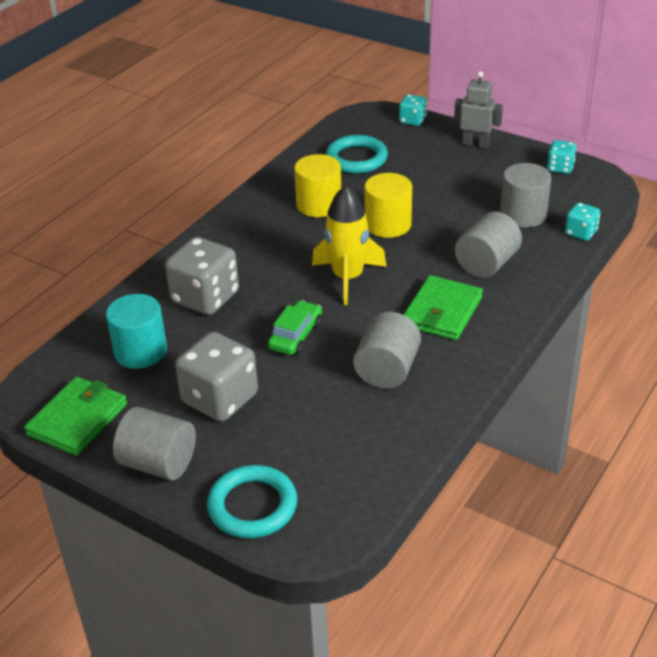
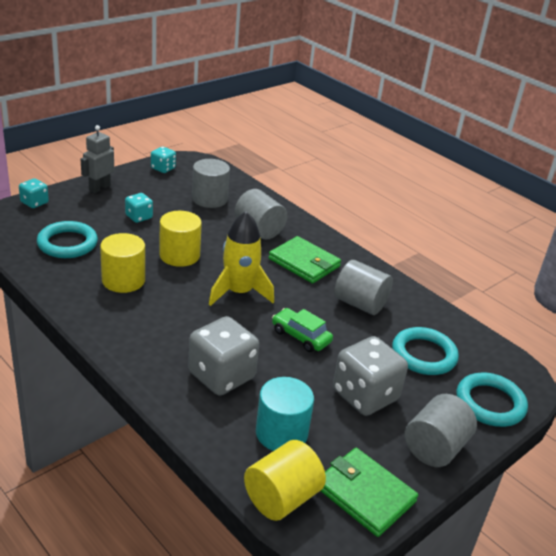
camera: 80 degrees left, 5 degrees down
turquoise dice [565,202,601,241] -> turquoise dice moved to [125,193,153,223]
none -> yellow cylinder [244,440,326,521]
none -> turquoise ring [392,327,459,375]

